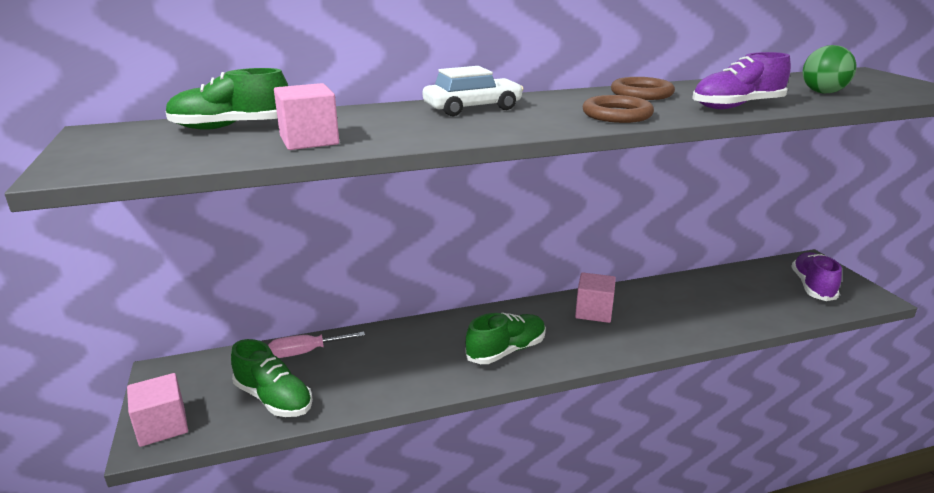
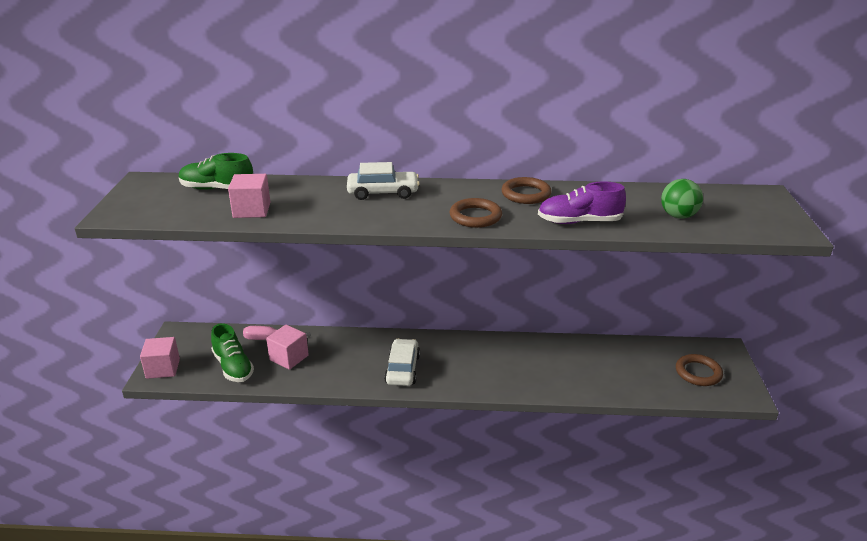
camera: 20 degrees right, 5 degrees up
green shoe [465,312,546,364] -> white car [384,339,420,386]
pink cube [575,272,616,323] -> pink cube moved to [266,325,309,370]
purple shoe [791,252,842,301] -> brown ring [676,354,723,386]

